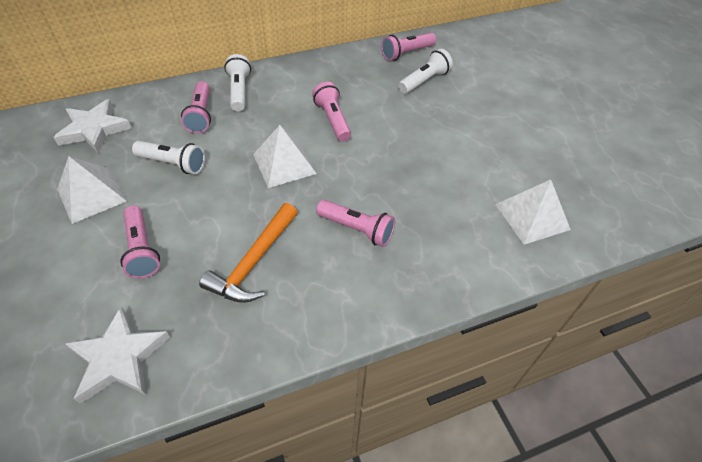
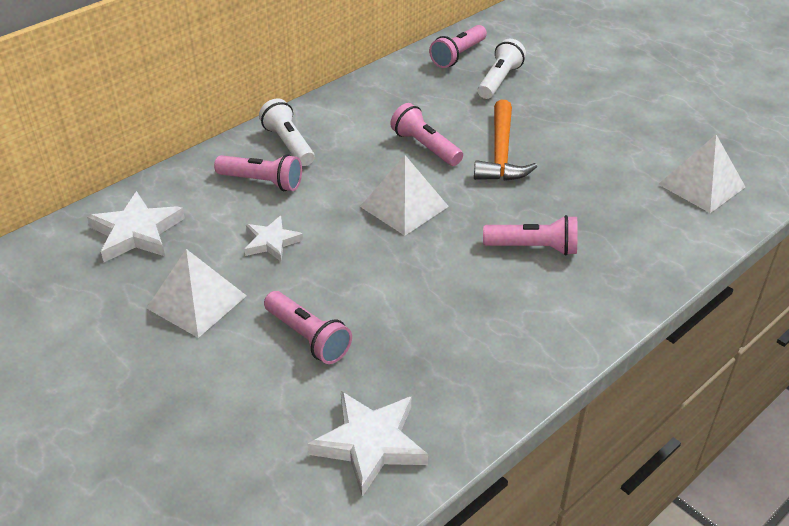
camera: 20 degrees left, 10 degrees down
white flashlight [132,141,205,174] -> white star [244,216,303,261]
pink flashlight [181,81,211,133] -> pink flashlight turned 45 degrees counterclockwise [214,154,302,191]
orange hammer [199,203,298,303] -> orange hammer moved to [474,100,537,181]

